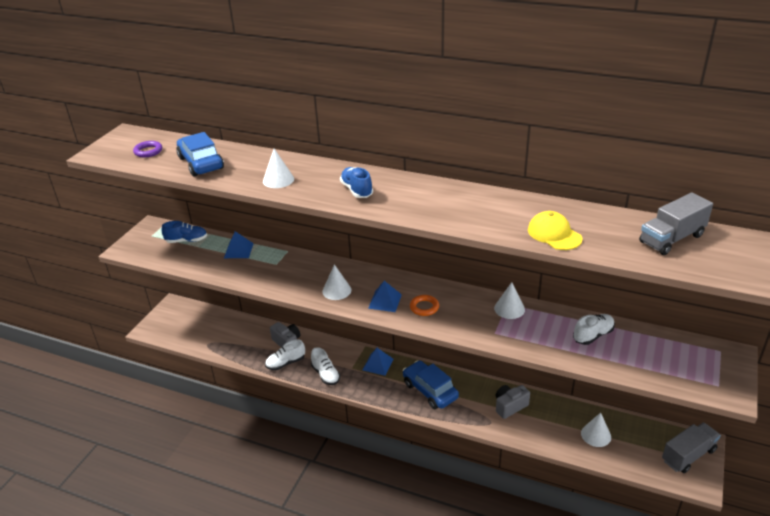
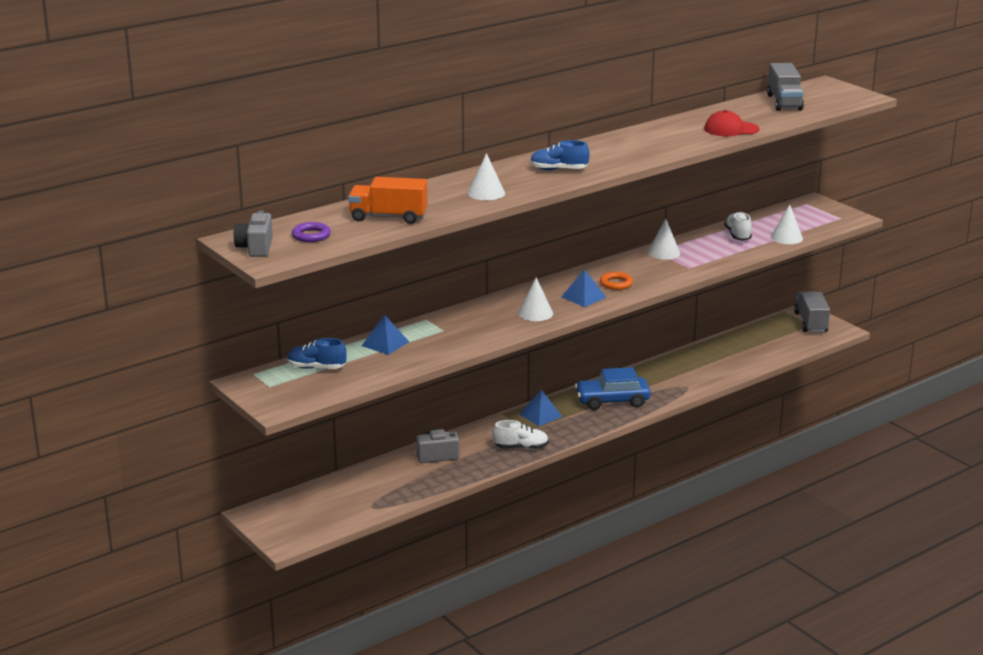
camera: 60 degrees left, 10 degrees down
blue shoe [162,221,207,243] -> blue shoe turned 105 degrees counterclockwise [287,338,347,369]
blue car [177,132,224,177] -> orange truck [348,177,428,224]
white shoe [265,339,305,370] -> none
grey camera [496,385,530,419] -> grey camera moved to [233,211,273,257]
yellow cap [528,211,582,250] -> red cap [704,110,759,136]
white cone [581,413,611,447] -> white cone moved to [771,204,803,244]

